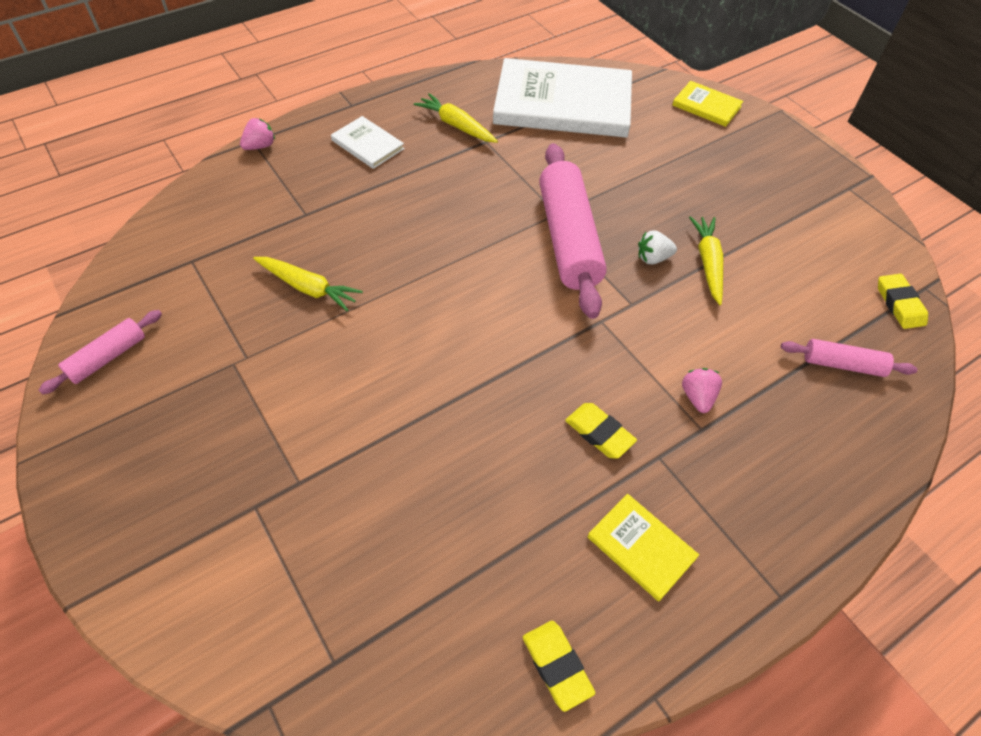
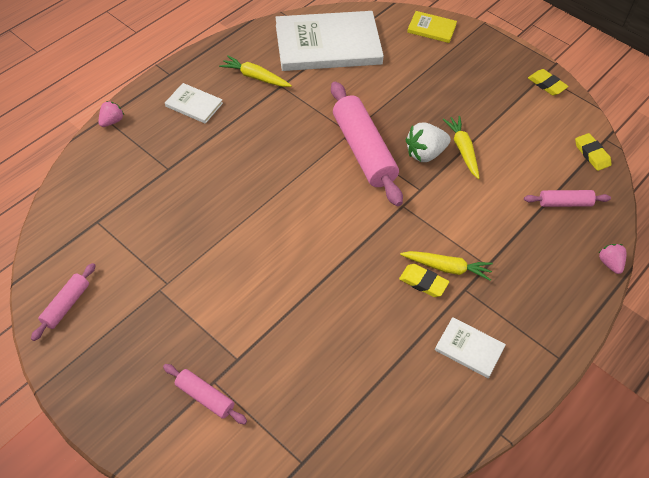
camera: 15 degrees left, 0 degrees up
yellow carrot [253,257,363,312] -> yellow carrot moved to [400,251,493,281]
yellow eraser [523,621,595,712] -> yellow eraser moved to [528,69,569,96]
yellow book [587,494,699,602] -> white book [435,317,506,378]
white strawberry [638,231,677,264] -> white strawberry [406,122,451,162], size x1.66
pink strawberry [682,368,722,413] -> pink strawberry moved to [599,244,627,274]
none -> pink rolling pin [163,364,247,424]

